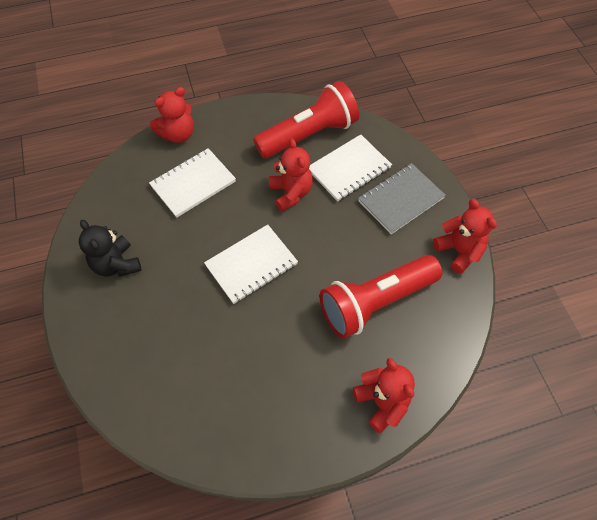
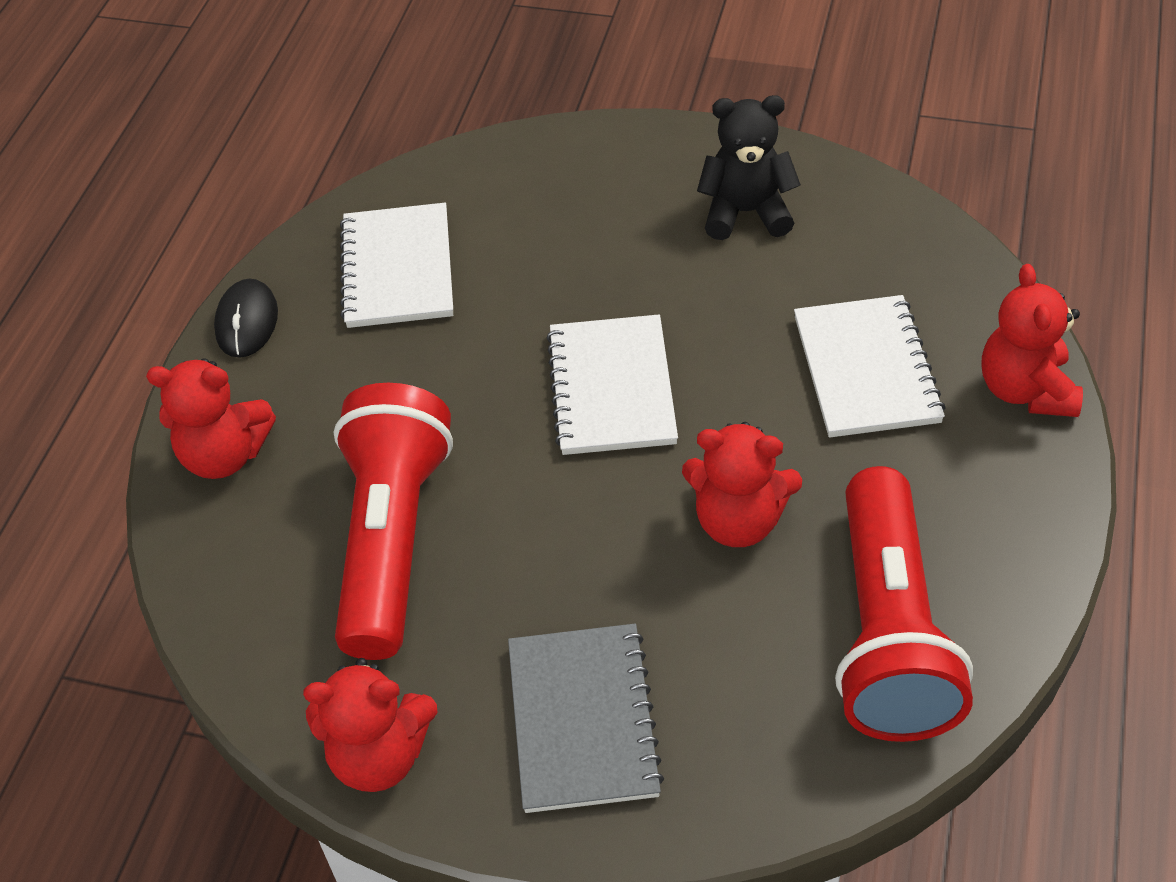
camera: 125 degrees right, 10 degrees down
white notebook [309,134,392,202] -> white notebook moved to [340,203,453,328]
none -> black mouse [214,279,278,358]

